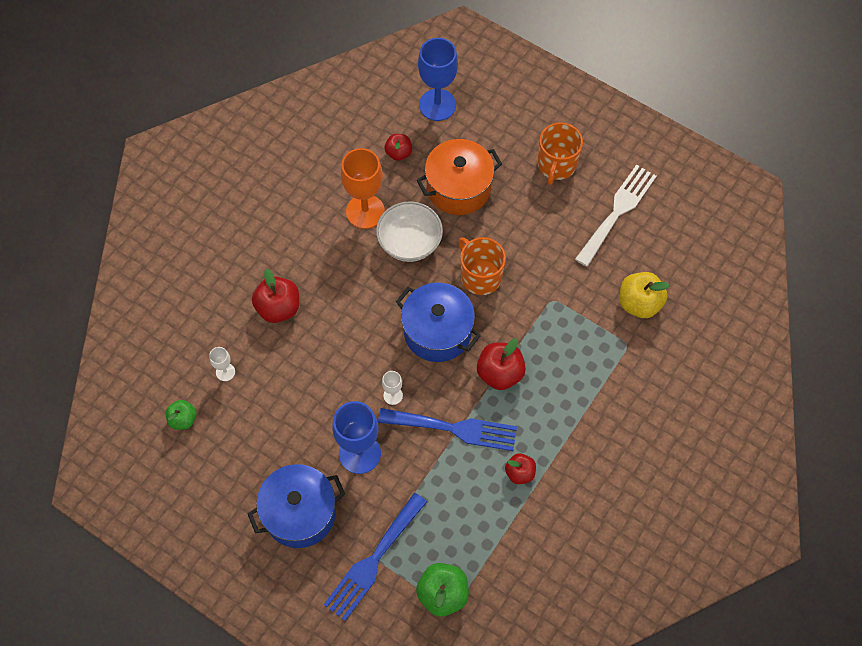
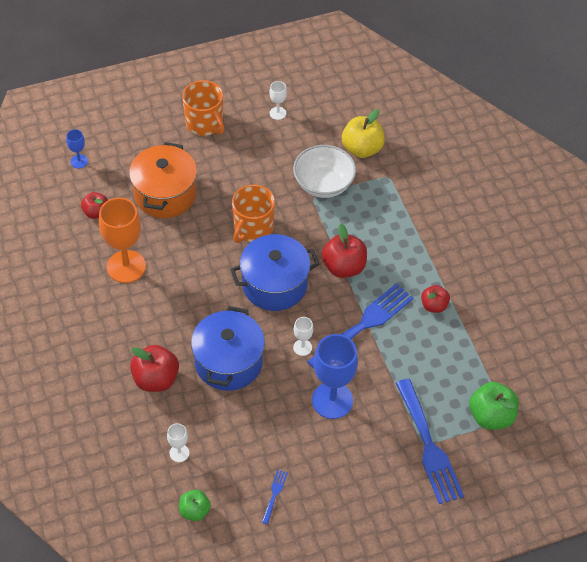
camera: 55 degrees left, 10 degrees down
blue pot [248,464,345,548] -> blue pot moved to [191,306,265,391]
white bowl [376,201,443,262] -> white bowl moved to [293,145,356,198]
blue goblet [418,38,458,121] -> blue goblet [66,129,88,168], size x0.47
orange mug [458,237,506,295] -> orange mug turned 60 degrees counterclockwise [232,185,275,243]
white fork [575,165,657,267] -> white goblet [269,81,287,120]
none -> blue fork [262,470,288,524]

